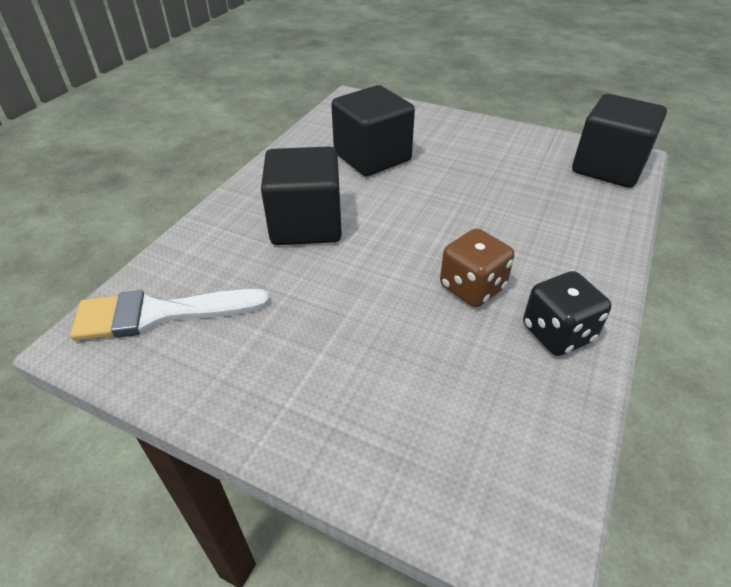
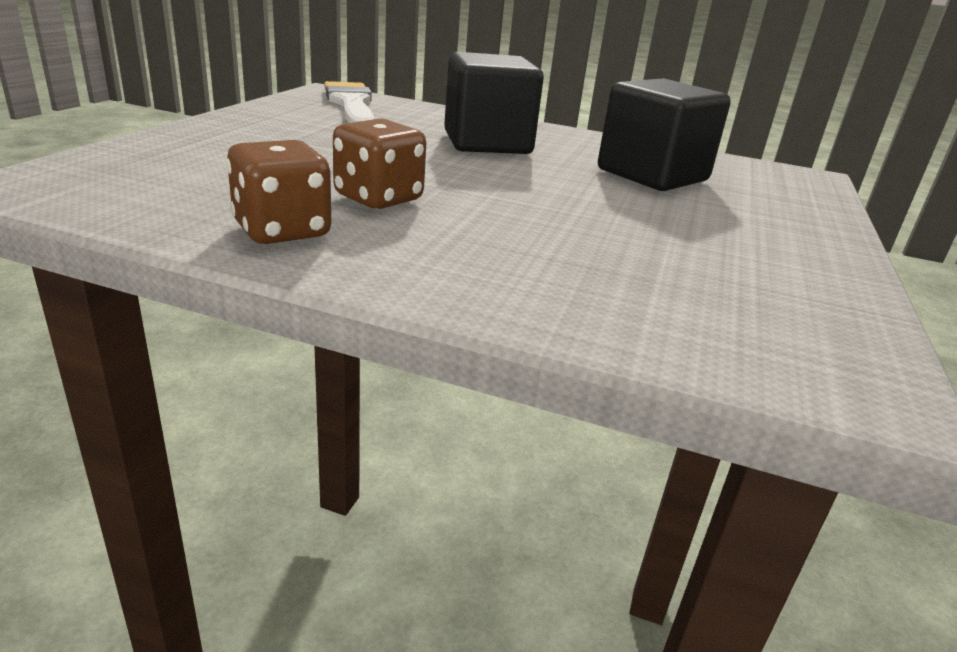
camera: 80 degrees right, 15 degrees down
black dice [523,271,611,356] -> brown dice [226,140,331,244]
black cube [572,94,667,188] -> none

